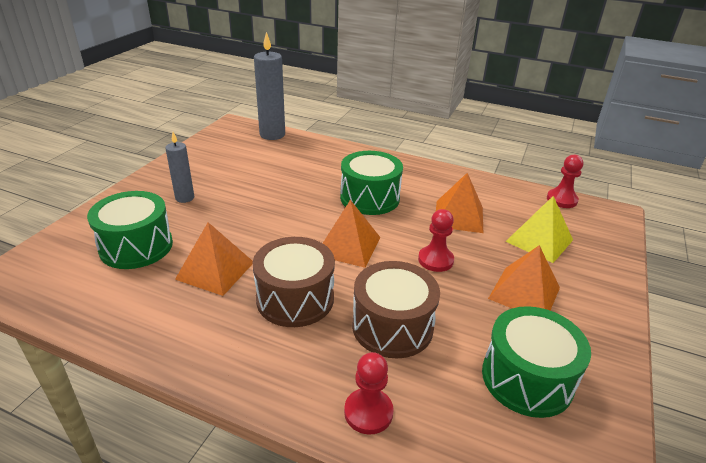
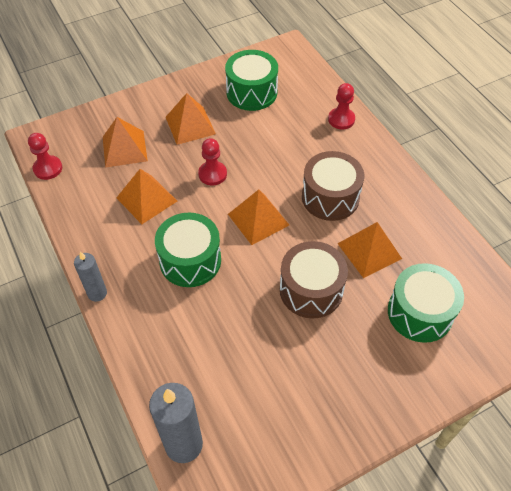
camera: 140 degrees left, 20 degrees up
grey candle [165,132,194,203] -> grey candle moved to [74,252,107,302]
brown drum [352,261,440,358] -> brown drum moved to [280,241,348,319]
yellow pyramid [505,196,573,263] -> orange pyramid [103,117,148,168]

